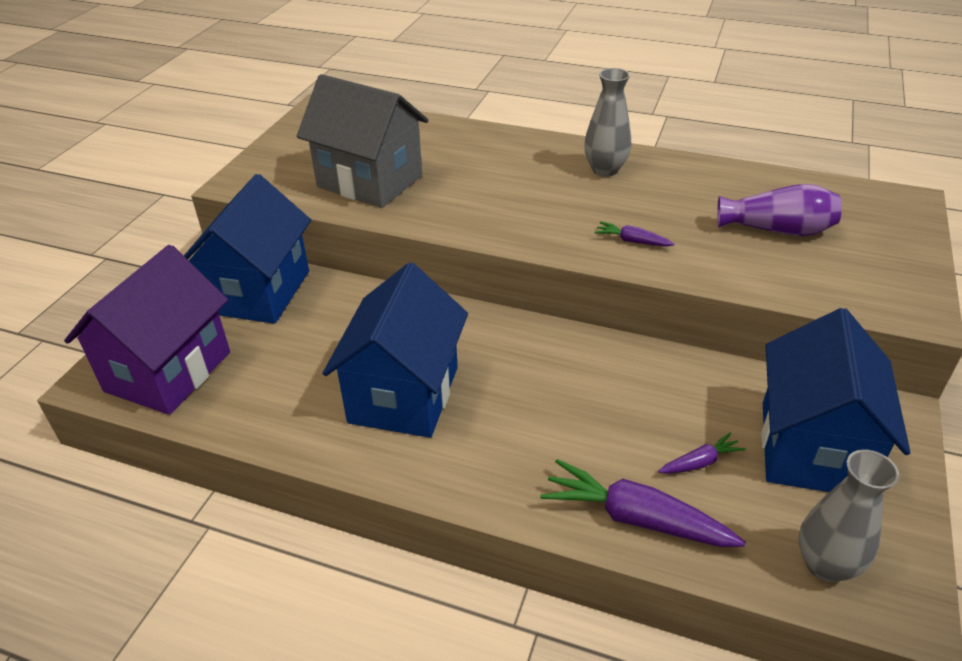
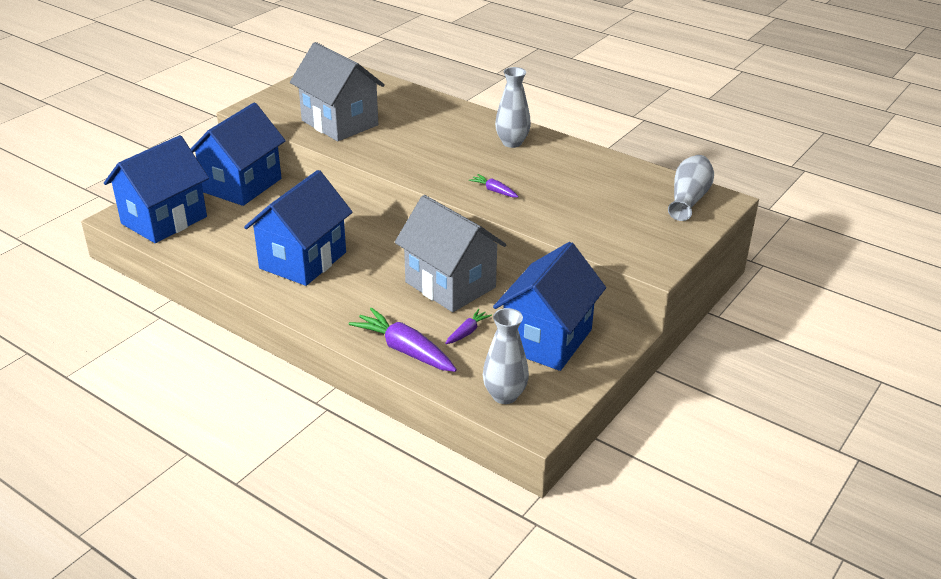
camera: 15 degrees right, 5 degrees down
purple house [64,245,230,415] -> blue house [104,135,209,243]
purple carrot [658,433,746,474] -> purple carrot turned 45 degrees counterclockwise [445,309,492,344]
purple vase [717,184,842,236] -> none
none -> grey house [395,195,507,312]
none -> grey vase [668,155,714,221]

